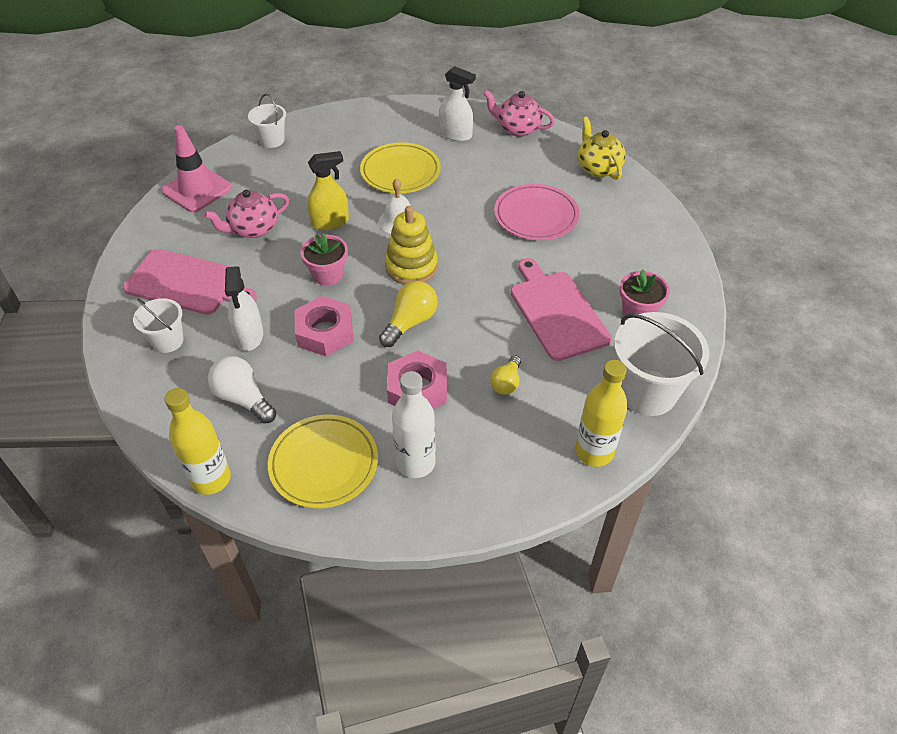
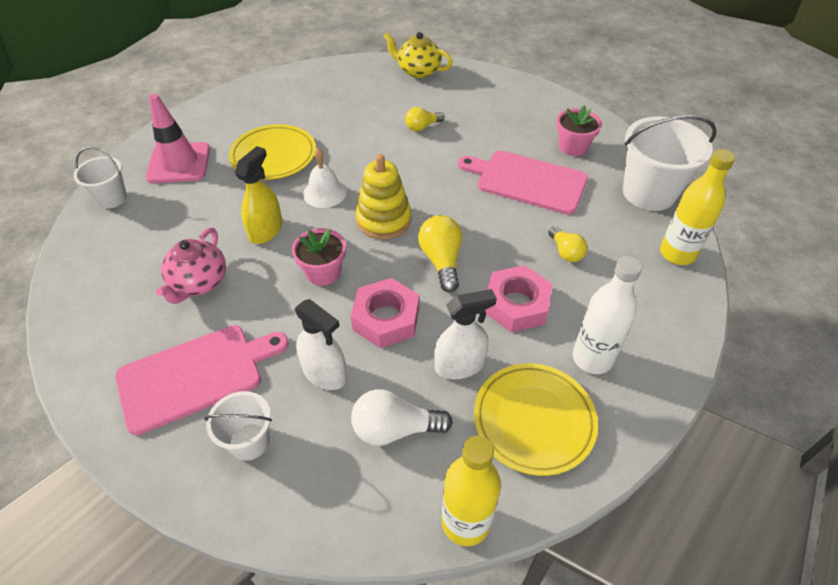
camera: 45 degrees left, 0 degrees up
pink traffic cone [161,125,232,212] -> pink traffic cone moved to [146,94,210,183]
white spray bottle [439,66,476,142] -> white spray bottle moved to [434,289,497,379]
pink teapot [483,90,555,137] -> none
pink plate [494,184,579,240] -> yellow light bulb [405,107,444,131]

